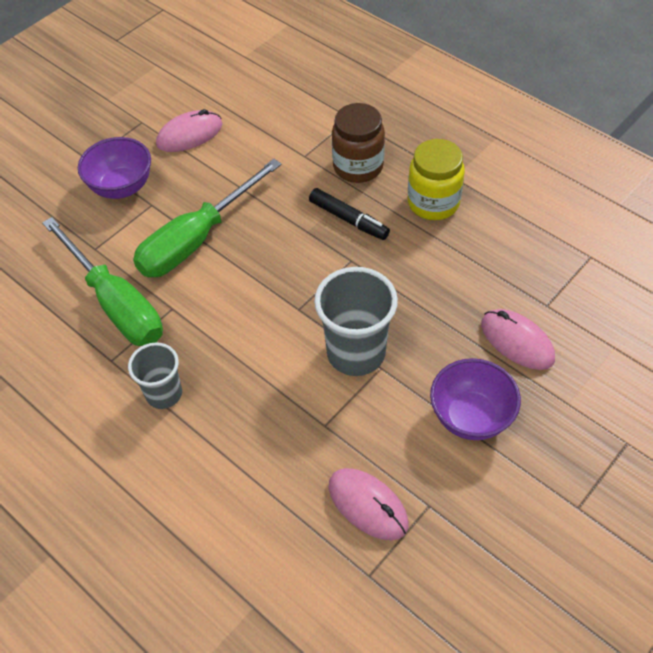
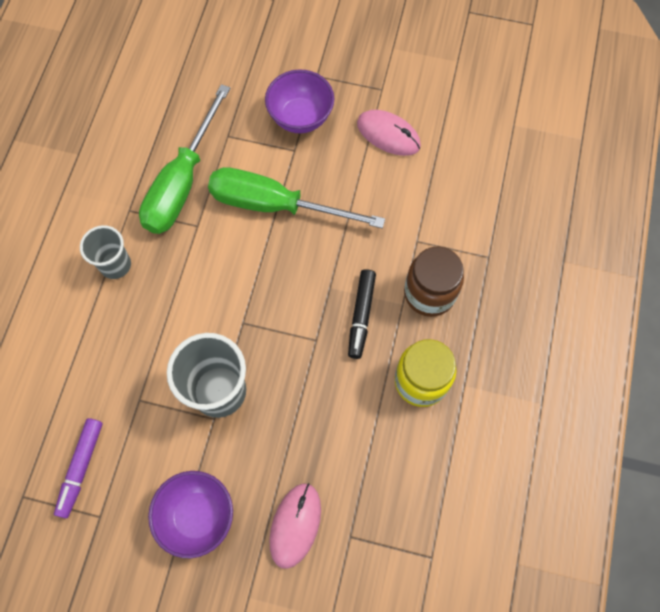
camera: 60 degrees right, 15 degrees up
pink mouse [328,468,409,540] -> purple marker [54,418,103,518]

